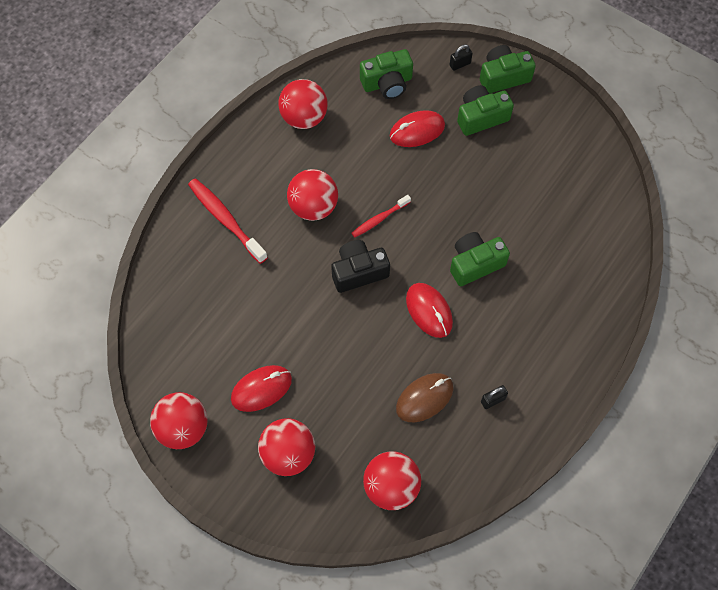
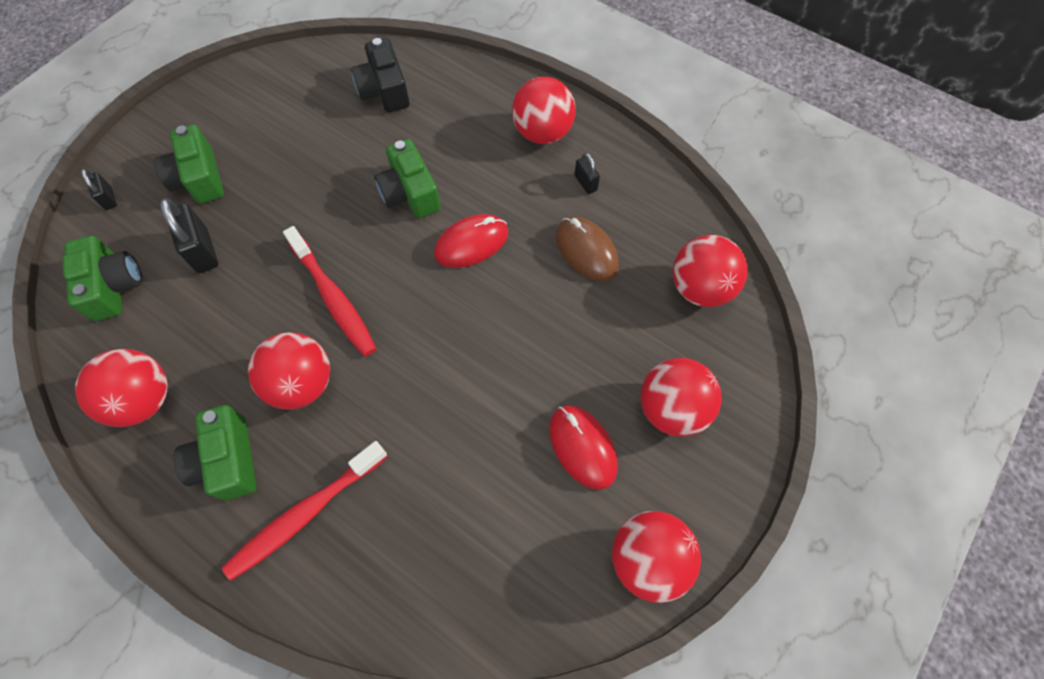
camera: 90 degrees left, 0 degrees up
black camera [331,240,390,293] -> black camera moved to [351,38,410,112]
red toothbrush [351,195,411,238] -> red toothbrush [283,226,377,357], size x1.68
red mouse [390,110,445,147] -> black padlock [160,198,218,273]
green camera [480,45,536,94] -> green camera moved to [173,405,257,501]
none -> red ball [512,77,576,144]

